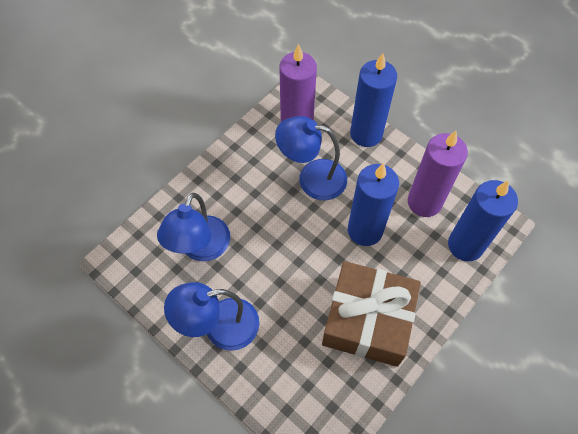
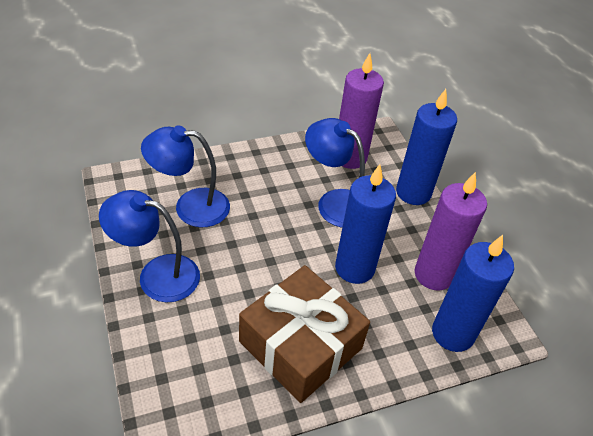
camera: 25 degrees right, 15 degrees down
blue lamp [157,193,230,261] -> blue lamp turned 45 degrees clockwise [141,125,230,227]

